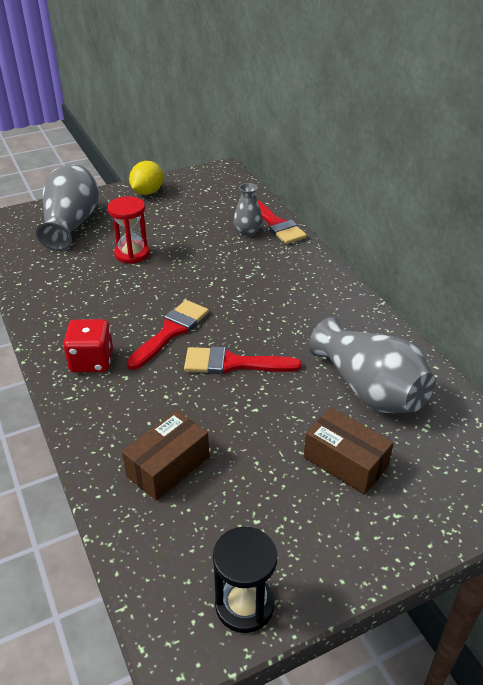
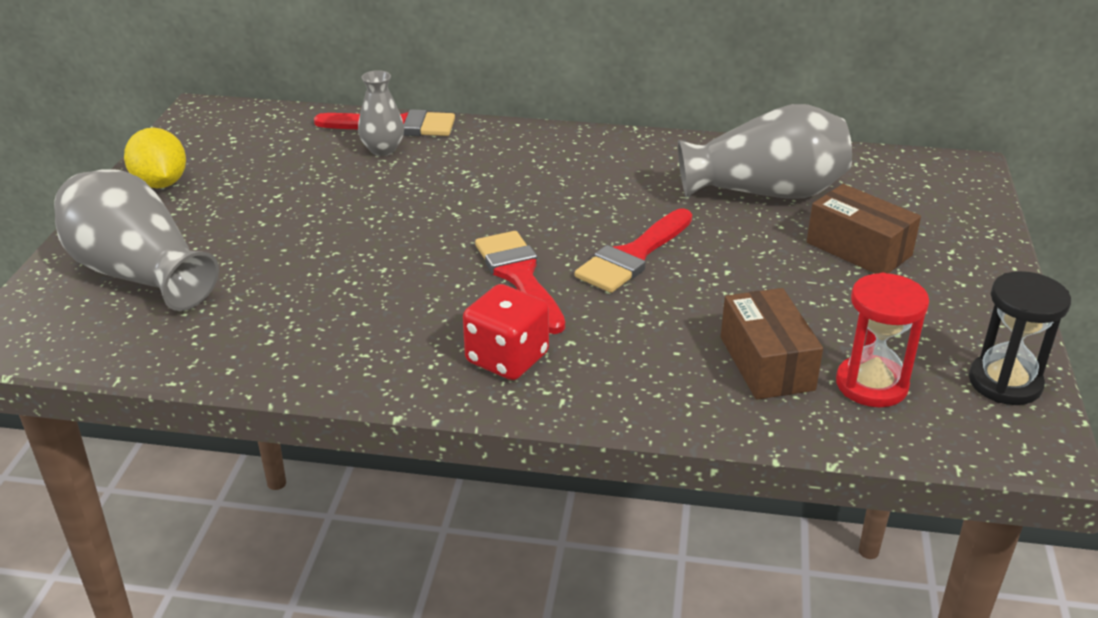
camera: 55 degrees left, 5 degrees down
red hourglass [108,196,150,264] -> red hourglass moved to [836,273,929,407]
brown box [304,408,394,495] -> brown box turned 60 degrees clockwise [807,184,921,274]

